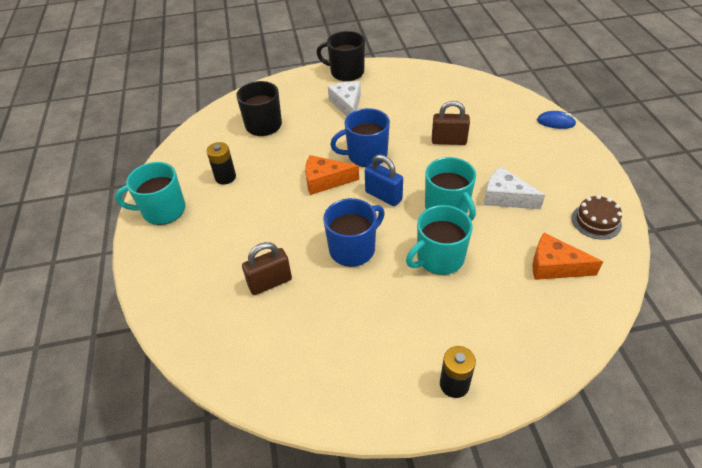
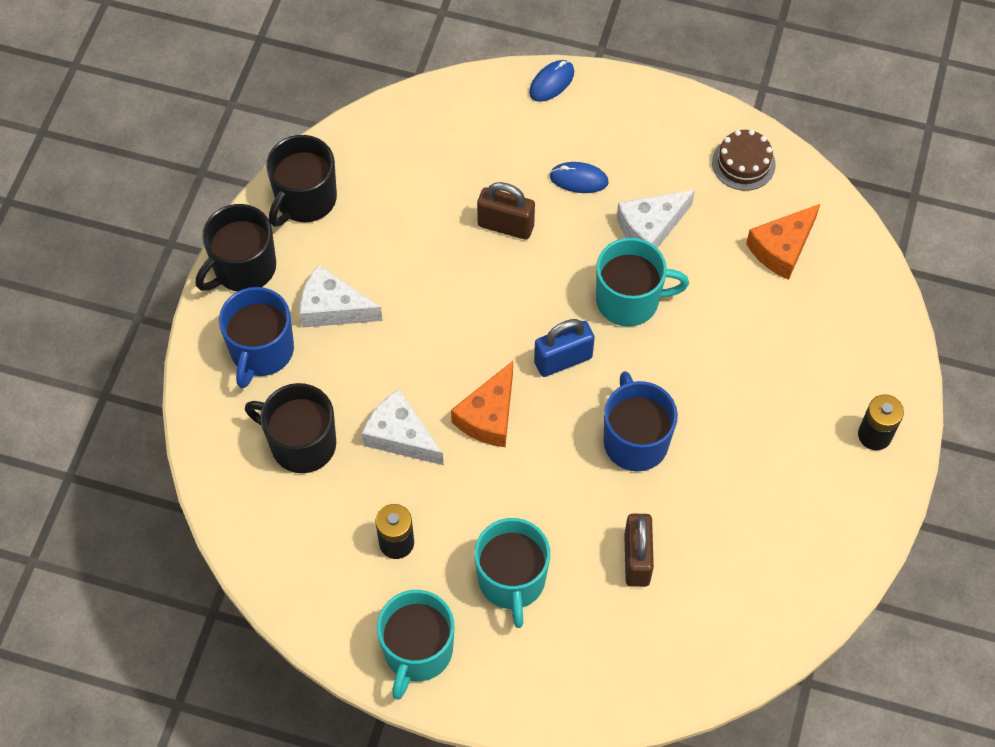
camera: 65 degrees left, 15 degrees up
blue mug [330,108,390,167] -> blue mug moved to [219,287,294,389]
turquoise mug [406,205,473,275] -> turquoise mug moved to [474,518,550,628]
brown padlock [432,101,470,145] -> brown padlock turned 75 degrees clockwise [477,182,535,240]
none -> black mug [266,135,337,227]
none -> white cheese [362,389,444,465]
none -> blue mouse [549,162,609,193]

